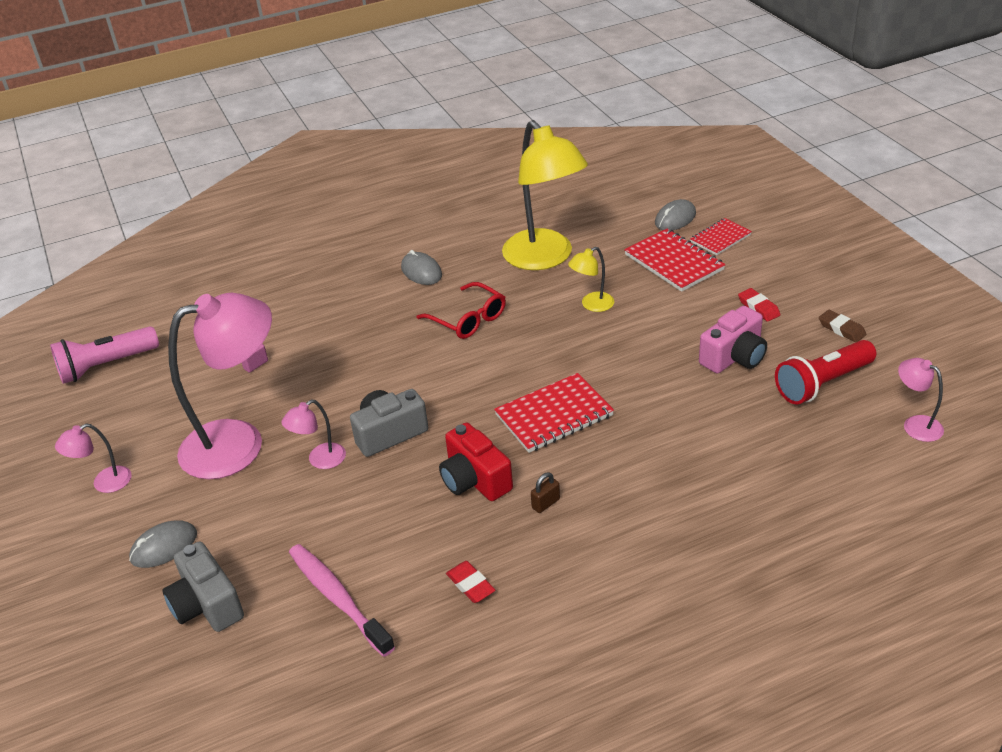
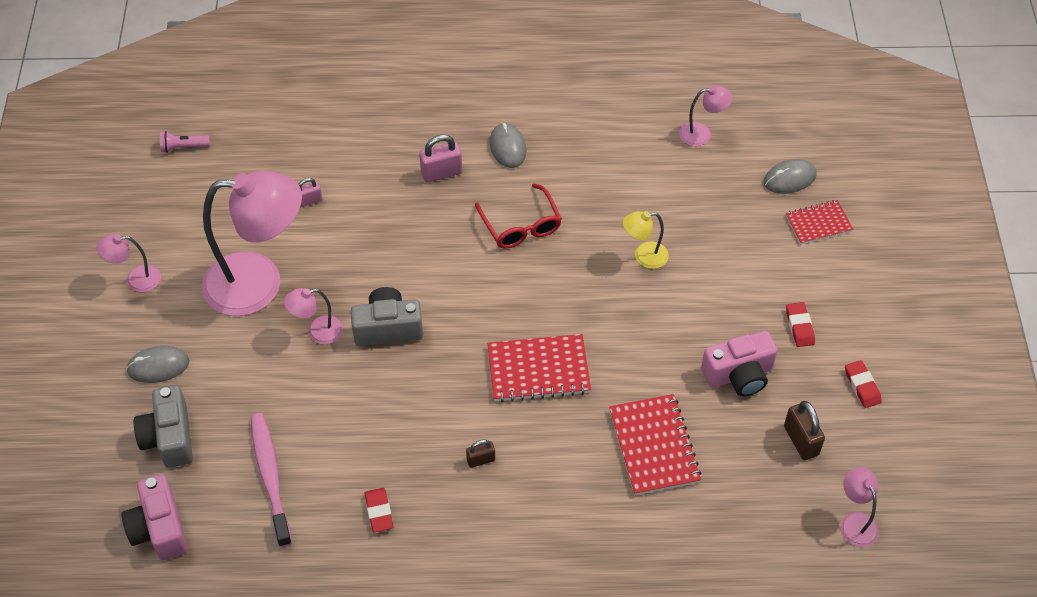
camera: 20 degrees right, 15 degrees up
pink flashlight [50,326,159,384] -> pink flashlight [160,131,210,153], size x0.51
red camera [439,422,513,501] -> none
yellow lamp [502,120,588,270] -> none
red notebook [624,229,725,292] -> red notebook moved to [609,394,702,495]
red flashlight [775,340,876,405] -> brown padlock [784,401,825,460]
brown eraser [819,310,867,343] -> red eraser [845,360,882,408]
none -> pink camera [121,474,188,560]
none -> pink padlock [419,135,462,183]
none -> pink lamp [679,85,732,146]

